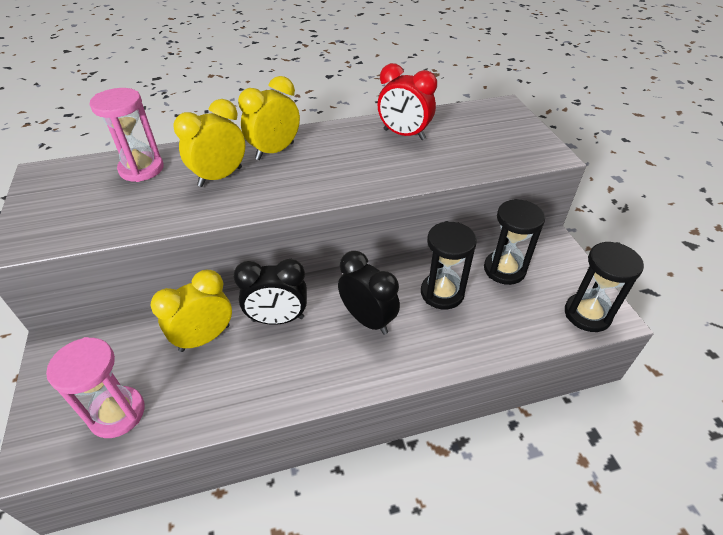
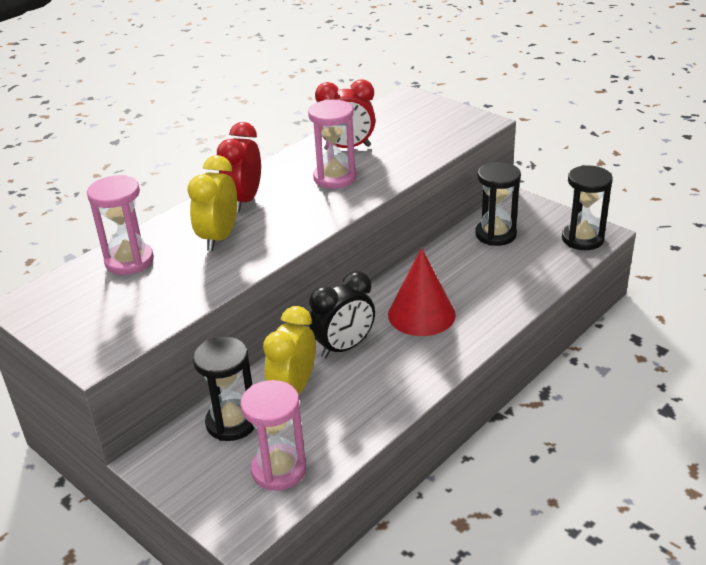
camera: 30 degrees left, 10 degrees down
yellow clock [238,76,300,160] -> red clock [217,122,261,212]
black clock [338,251,400,335] -> red cone [388,248,456,336]
black hourglass [421,221,477,309] -> black hourglass moved to [193,336,255,441]
none -> pink hourglass [308,99,357,189]

